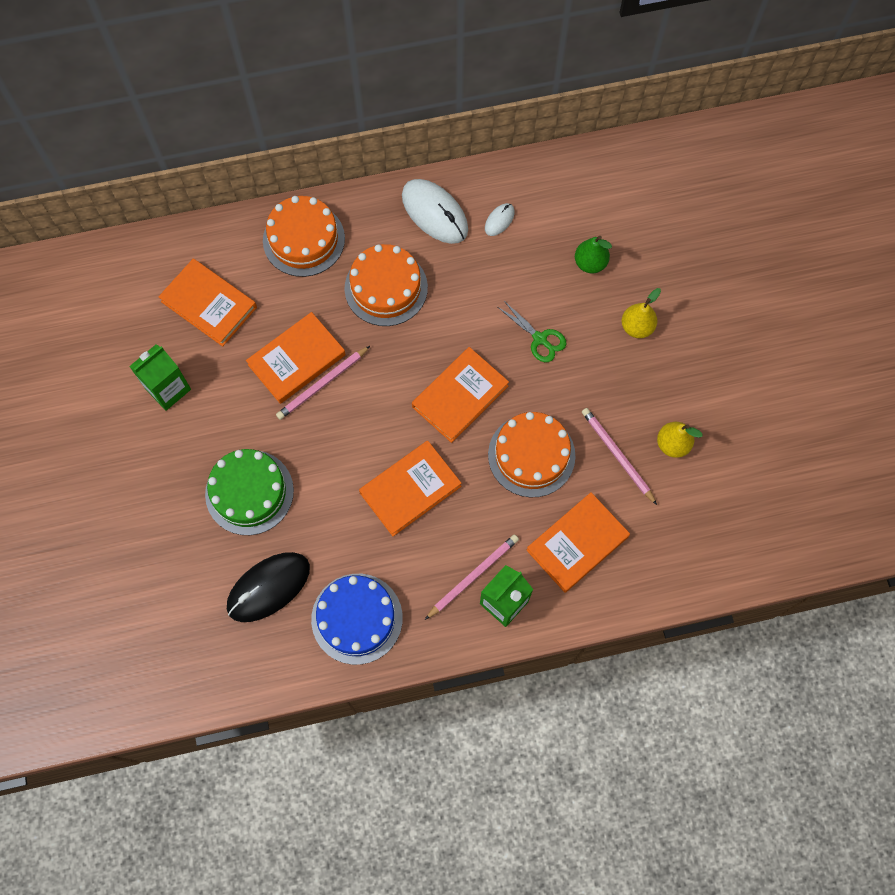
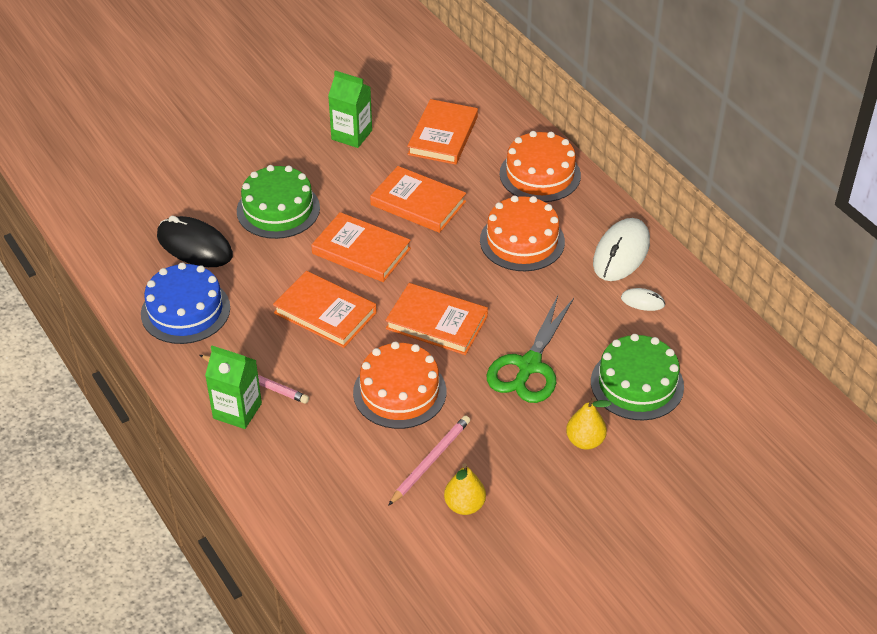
camera: 70 degrees right, 25 degrees down
pink pencil [276,346,370,420] -> none
green scissors [498,301,566,362] -> green scissors [486,295,574,403], size x1.72
orange book [526,492,630,593] -> orange book moved to [311,212,411,282]
green pear [575,236,612,273] -> green cake [591,334,684,420]

